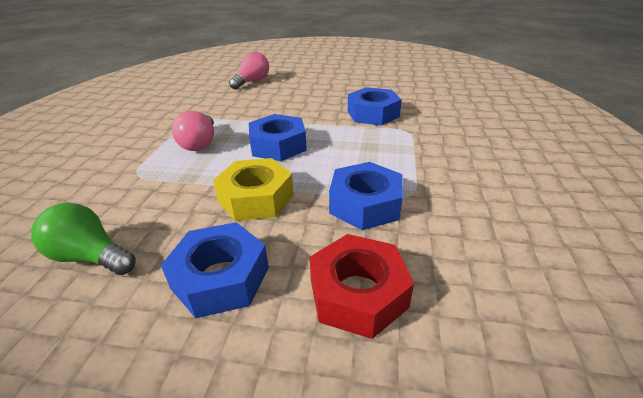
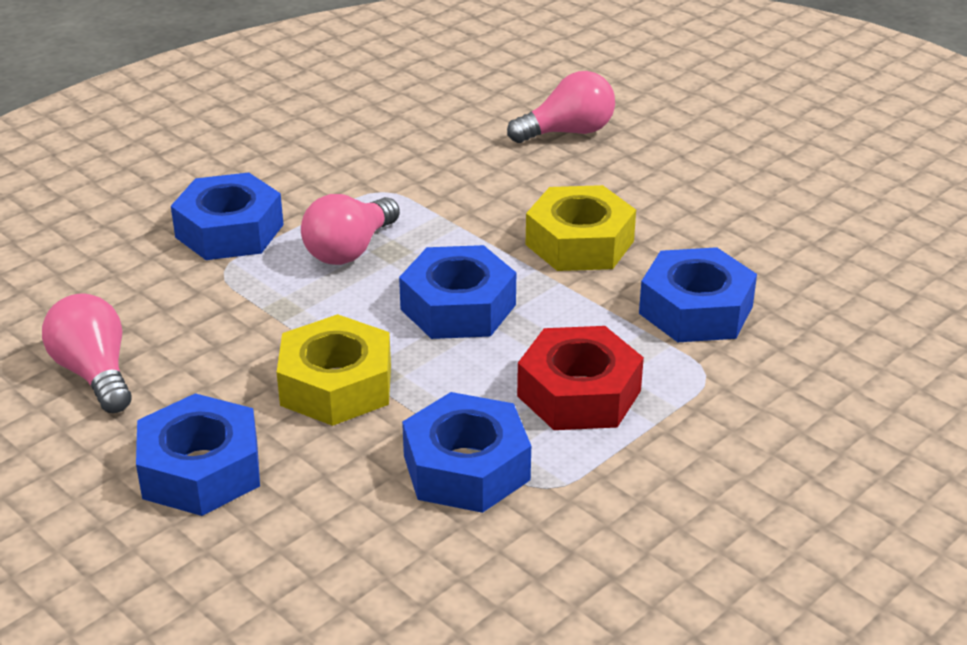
camera: 35 degrees right, 0 degrees up
green light bulb [31,203,136,275] -> pink light bulb [42,293,132,413]
red nut [309,234,414,339] -> red nut moved to [517,326,644,430]
none -> blue nut [171,172,284,260]
none -> yellow nut [526,185,636,271]

